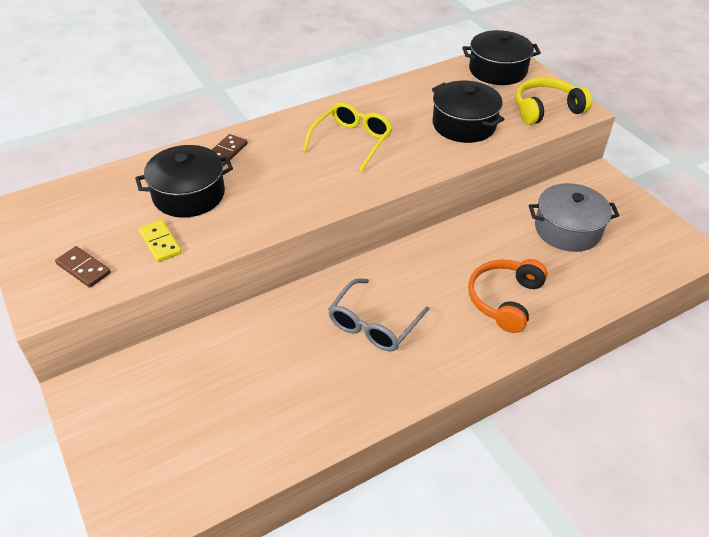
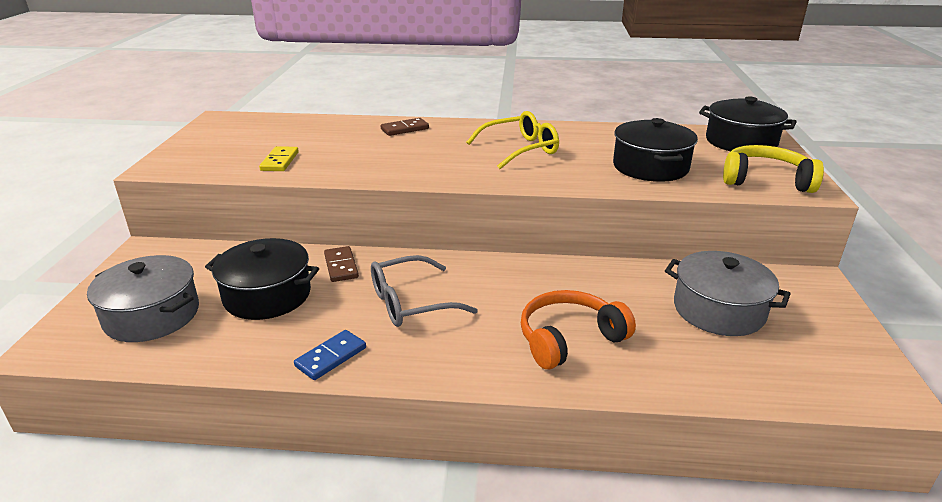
camera: 35 degrees right, 15 degrees down
brown domino [55,246,111,288] -> brown domino moved to [324,246,359,282]
black pot [135,145,233,218] -> black pot moved to [205,238,319,320]
none -> grey pot [87,255,199,342]
none -> blue domino [294,330,366,380]

